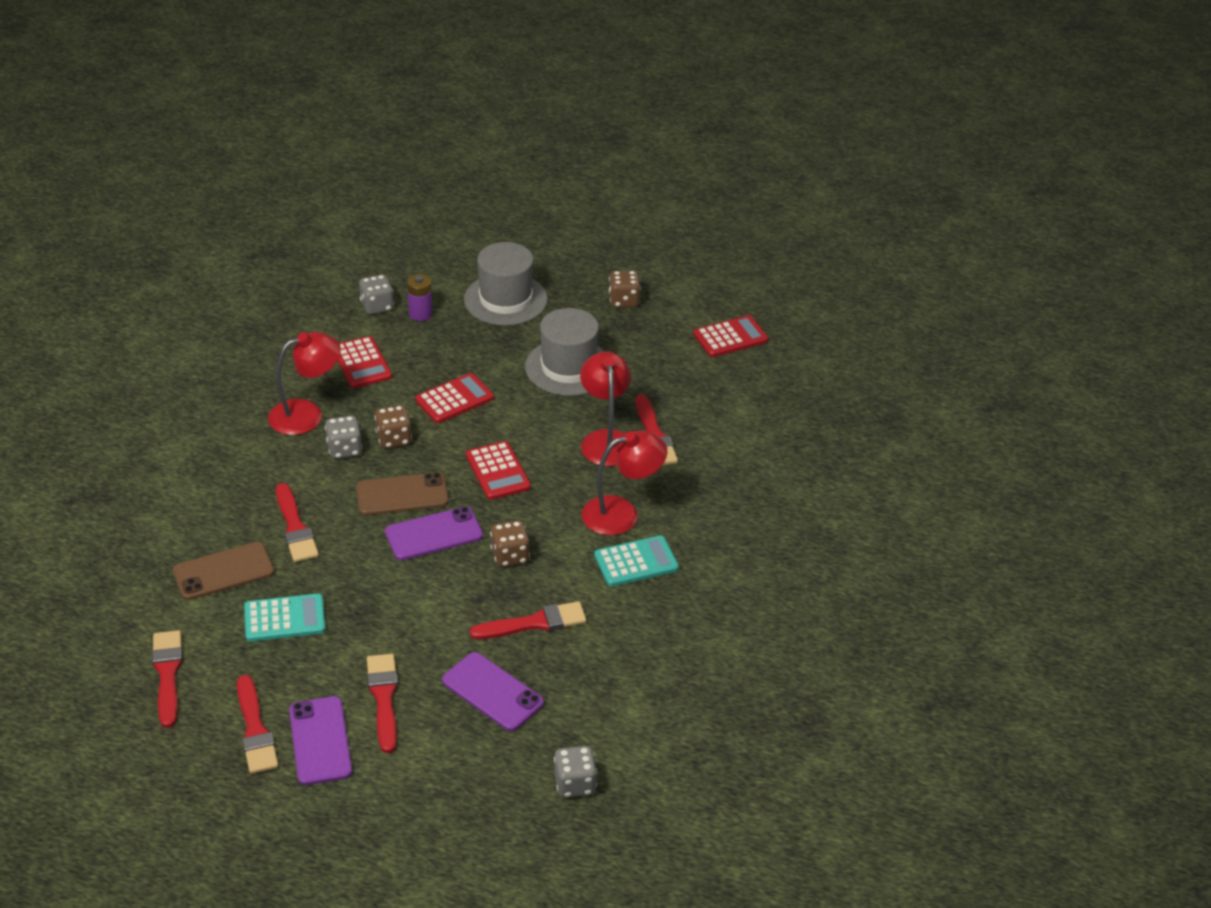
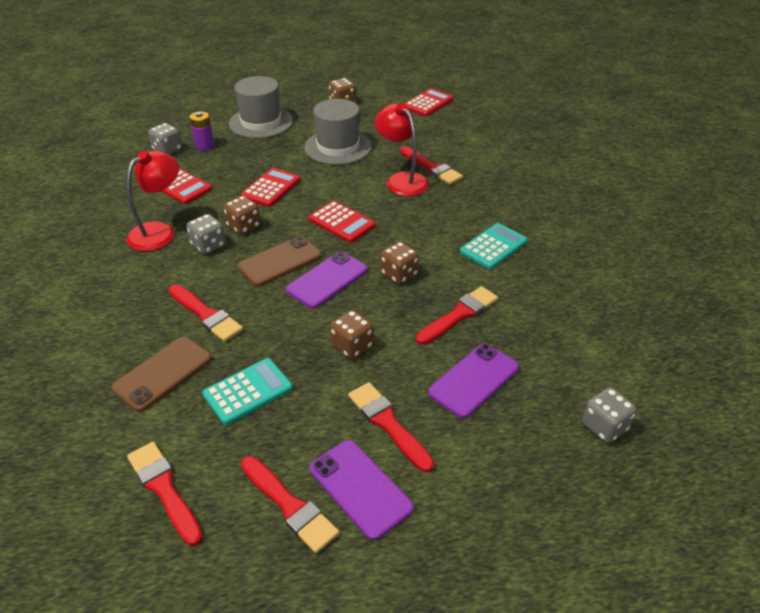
camera: 25 degrees left, 0 degrees up
purple phone [442,652,544,731] -> purple phone turned 60 degrees counterclockwise [428,343,519,418]
red lamp [582,430,667,535] -> none
none -> brown dice [330,310,373,359]

